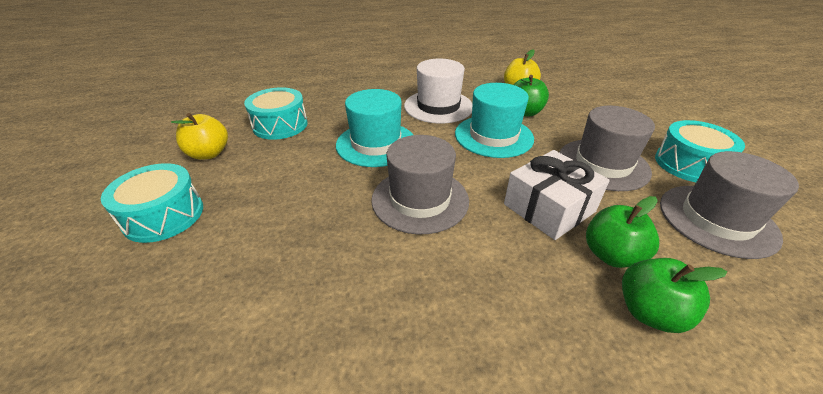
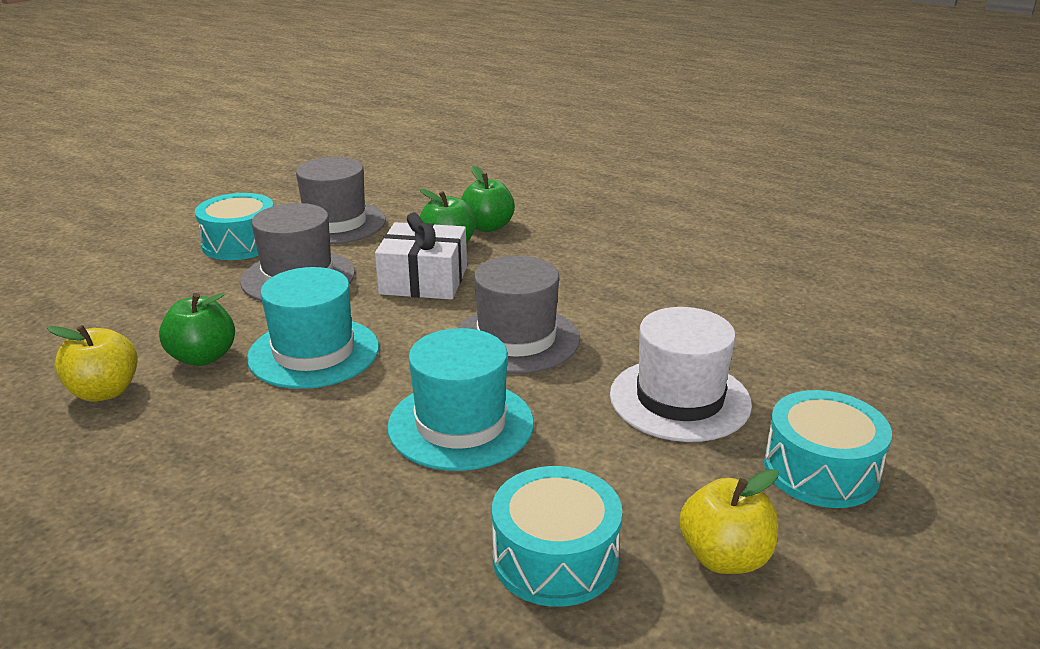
camera: 135 degrees left, 10 degrees down
white hat [404,59,472,124] -> white hat moved to [610,307,752,442]

